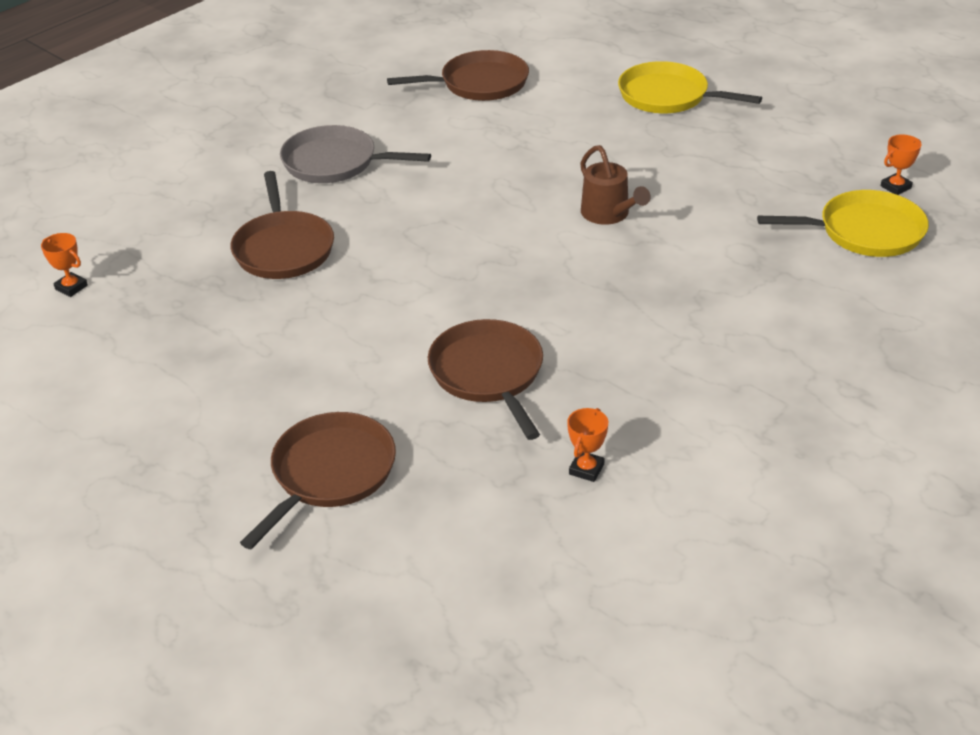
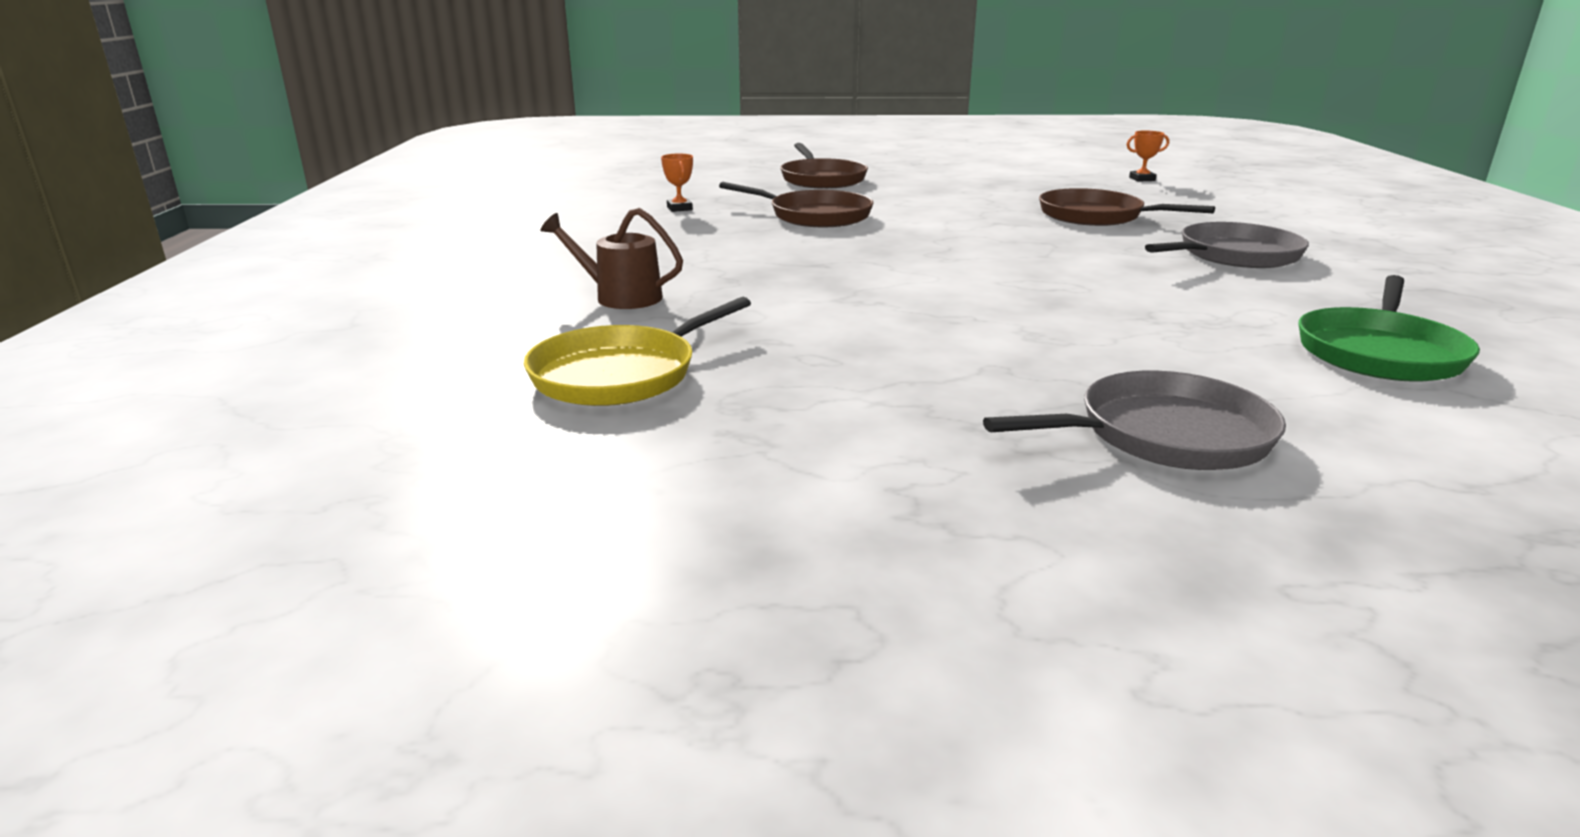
camera: 135 degrees right, 15 degrees down
brown pan [387,50,529,101] -> green pan [1299,275,1480,382]
brown watering can [580,145,651,225] -> brown watering can moved to [540,208,683,309]
yellow pan [618,61,762,113] -> grey pan [983,371,1286,470]
orange trophy [881,134,921,195] -> none

